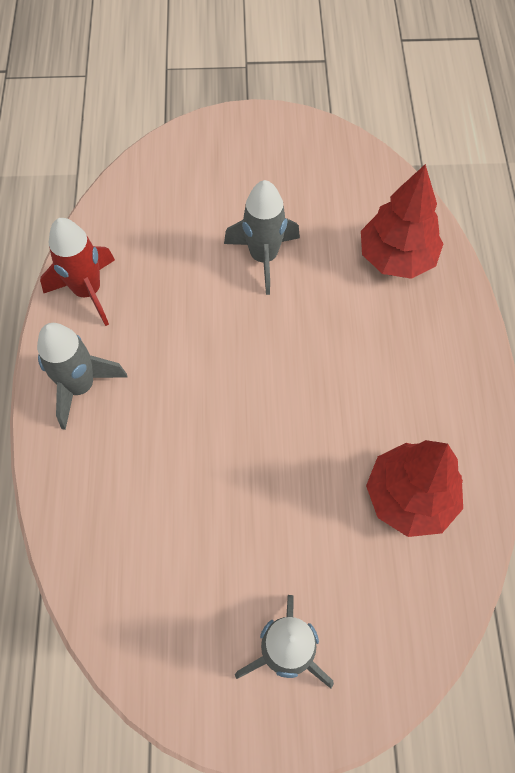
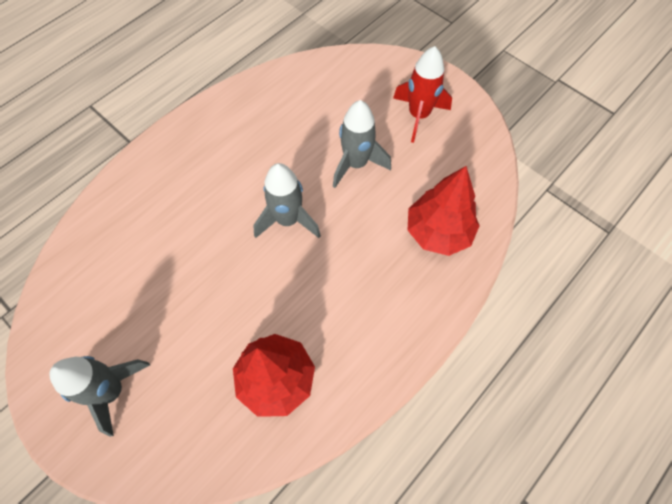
camera: 45 degrees right, 0 degrees up
grey rocket [37,323,128,430] -> grey rocket moved to [253,163,321,238]
red rocket [40,218,115,326] -> red rocket moved to [393,46,452,143]

